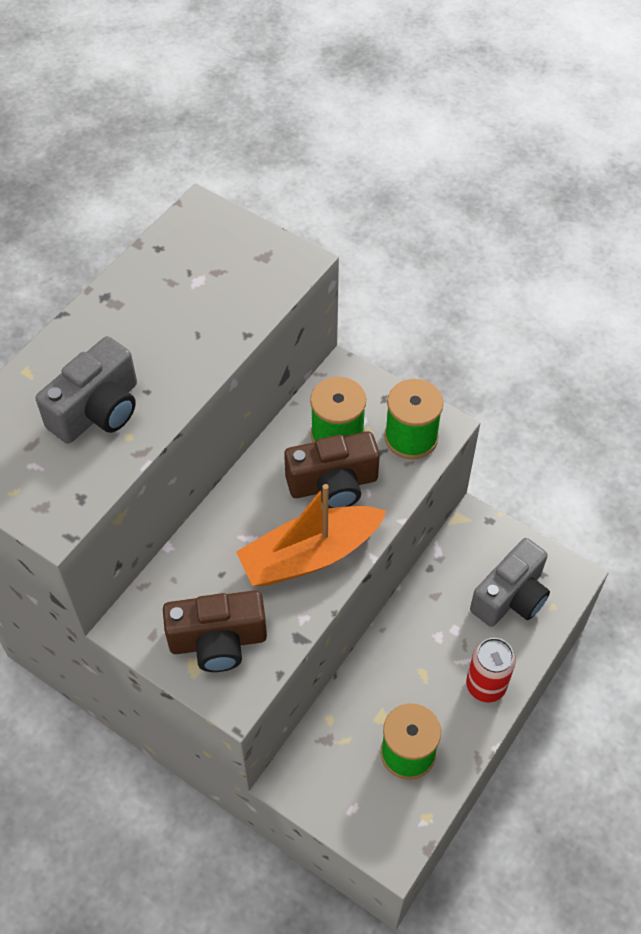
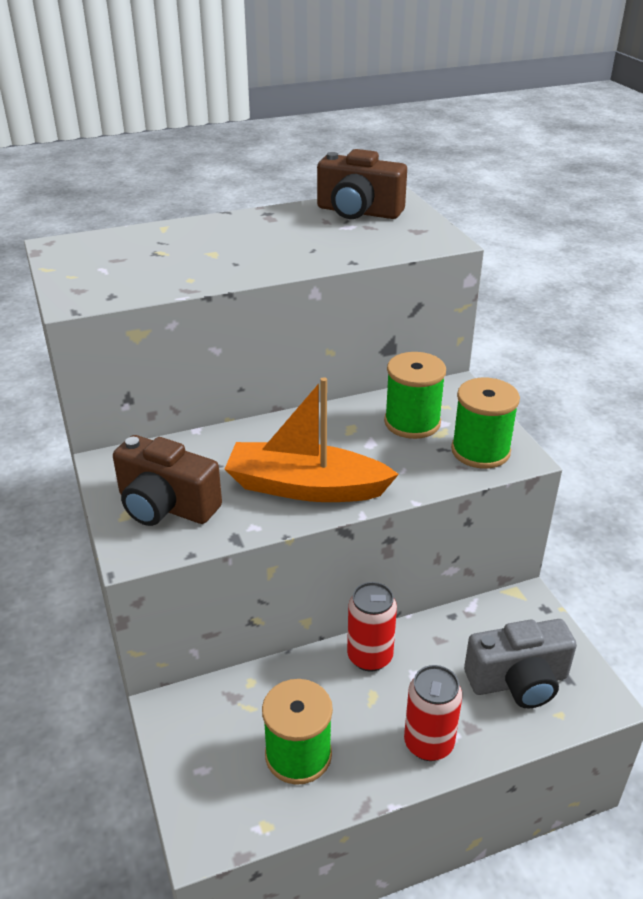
camera: 35 degrees right, 20 degrees down
grey camera [36,336,137,444] -> none
brown camera [284,431,380,509] -> brown camera moved to [317,149,407,219]
none -> red can [347,582,397,672]

